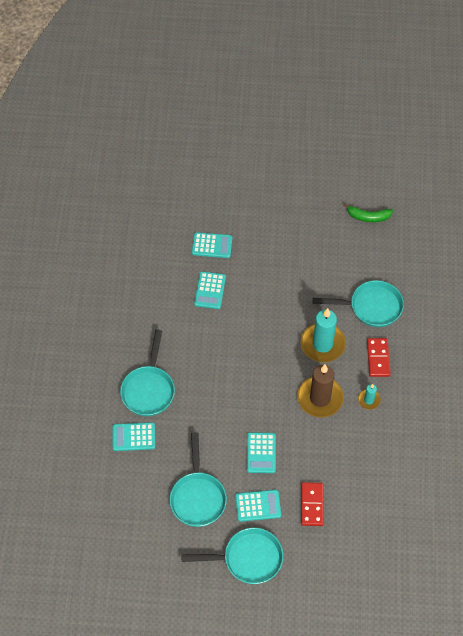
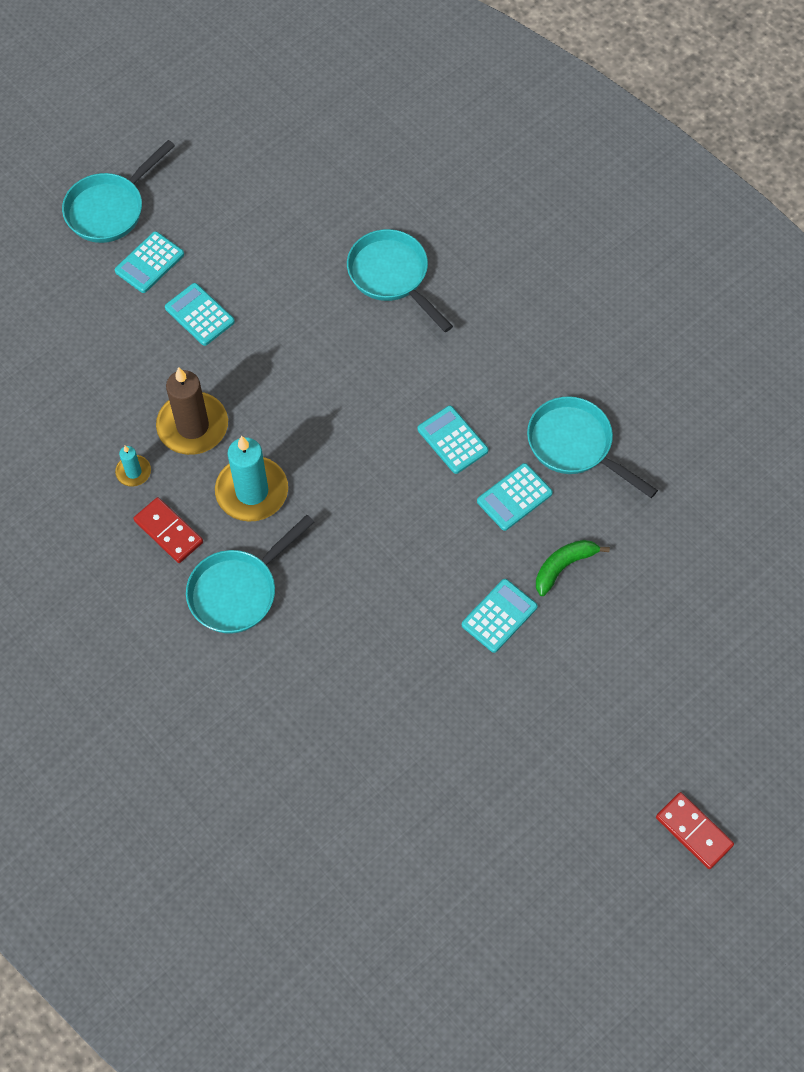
camera: 135 degrees right, 5 degrees up
turquoise calculator [113,422,155,451] -> turquoise calculator moved to [462,579,538,653]
turquoise pan [169,432,227,527] -> turquoise pan moved to [527,396,658,498]
red domino [301,482,324,526] -> red domino moved to [656,792,734,869]
green banana [343,203,393,222] -> green banana moved to [536,540,610,596]

